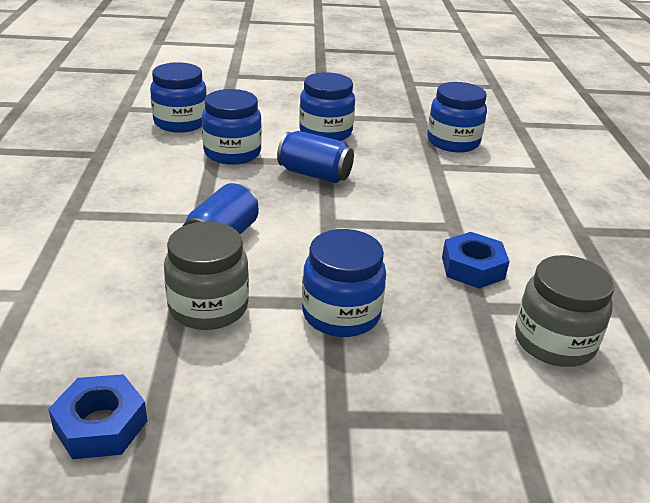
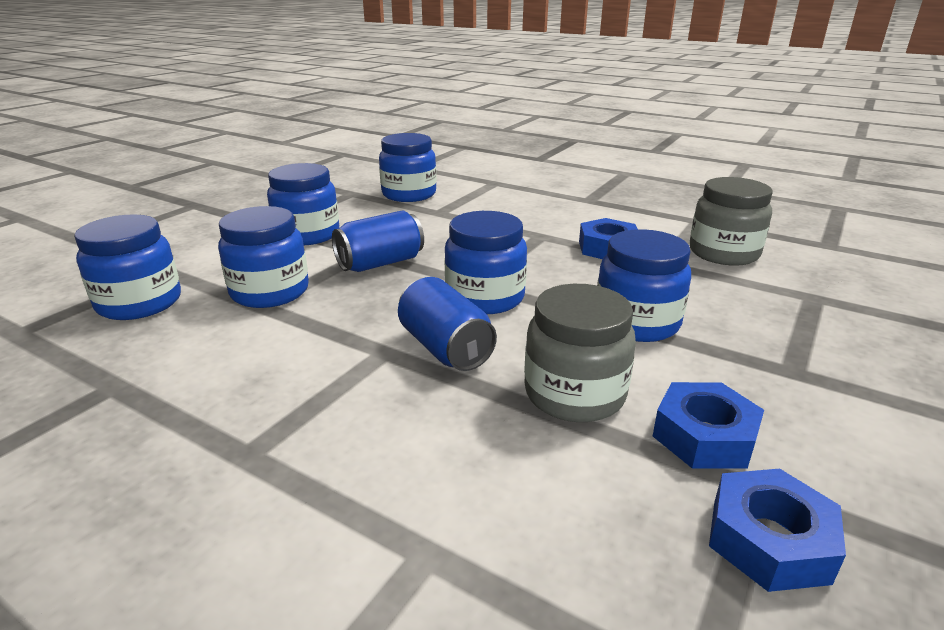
camera: 55 degrees left, 5 degrees down
none -> blue jar [444,211,527,314]
none -> blue nut [653,382,764,469]

